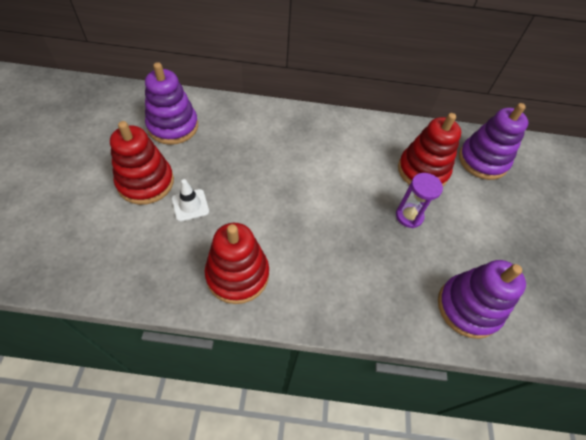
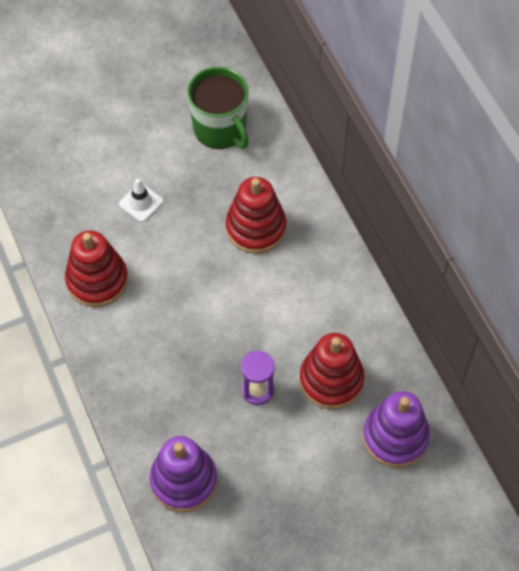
camera: 65 degrees right, 5 degrees up
red stacking toy [110,121,174,205] -> red stacking toy moved to [226,177,286,254]
purple stacking toy [145,62,198,145] -> green mug [187,67,249,149]

